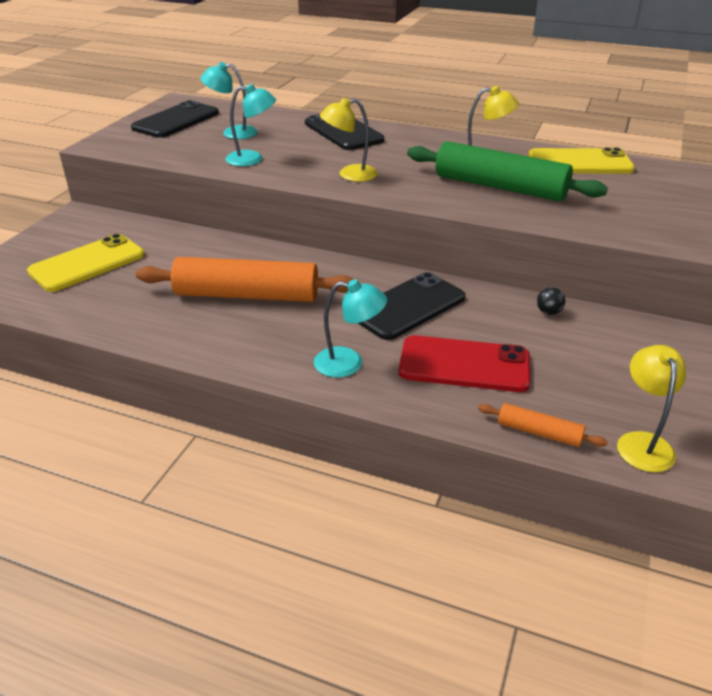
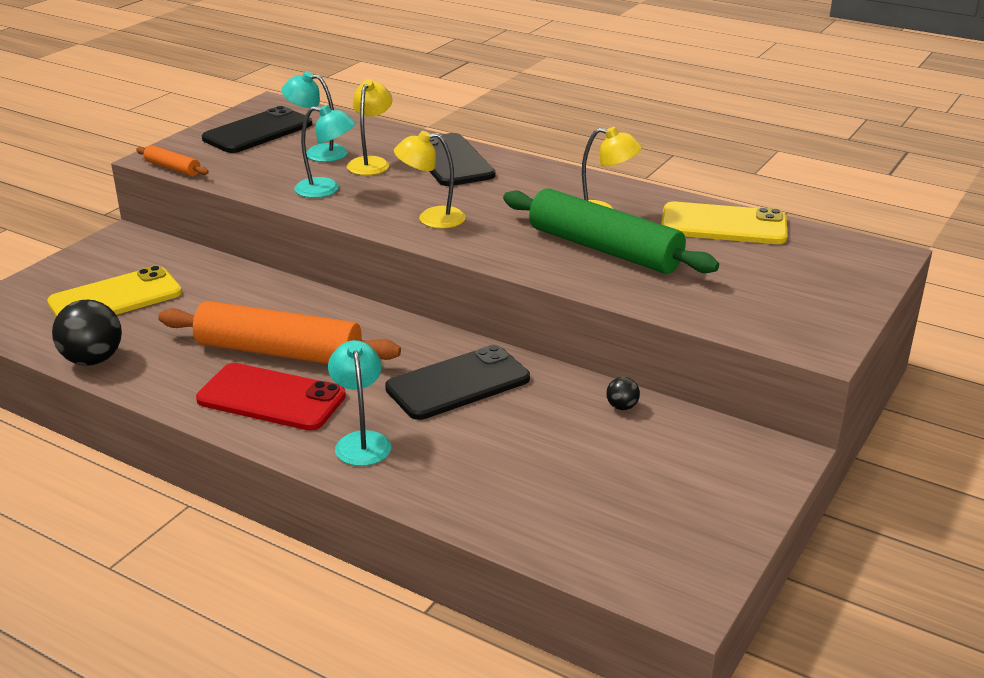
camera: 10 degrees right, 5 degrees down
turquoise lamp [314,279,387,377] -> turquoise lamp turned 120 degrees counterclockwise [328,340,391,466]
red phone [399,335,530,392] -> red phone moved to [196,363,346,431]
orange rolling pin [478,403,608,447] -> orange rolling pin moved to [136,145,209,176]
yellow lamp [617,345,686,472] -> yellow lamp moved to [347,79,393,175]
none -> black ball [52,300,122,365]

